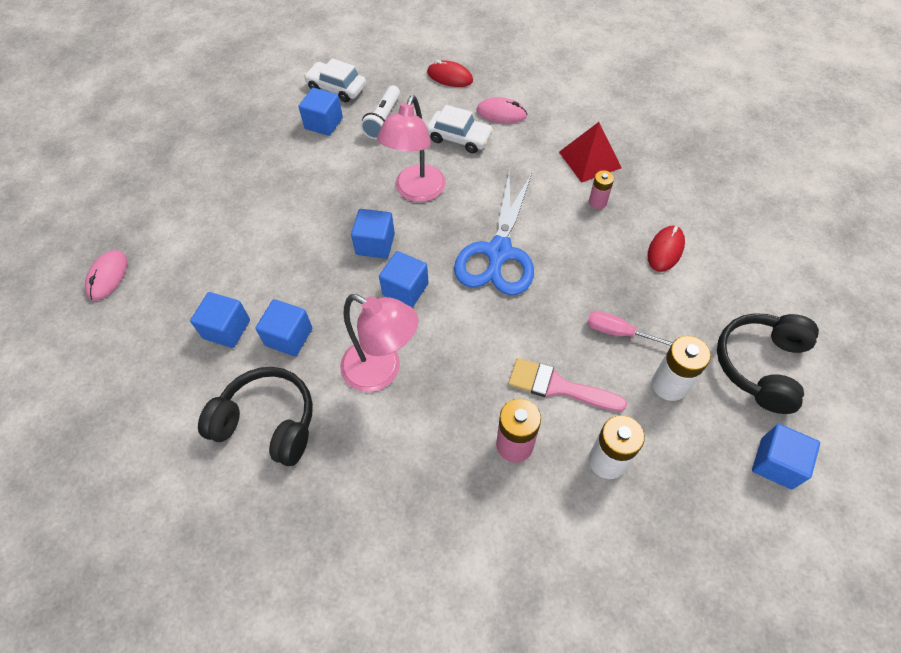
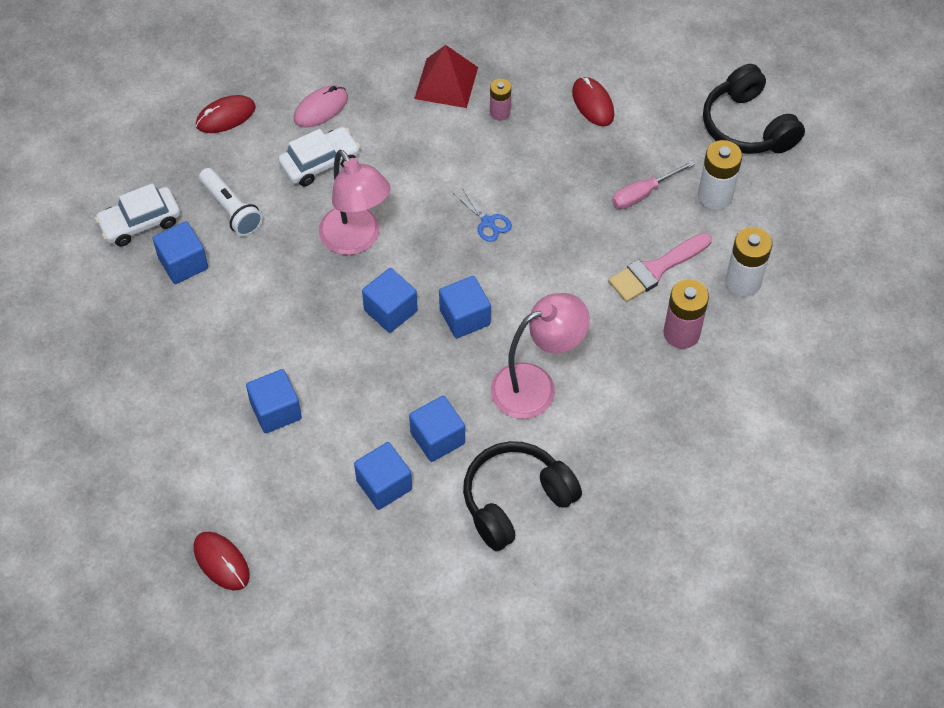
camera: 55 degrees left, 0 degrees up
pink mouse [85,250,127,301] -> red mouse [194,532,250,590]
blue scissors [454,173,534,295] -> blue scissors [453,188,512,242], size x0.40
blue cube [752,424,820,489] -> blue cube moved to [246,369,302,433]

